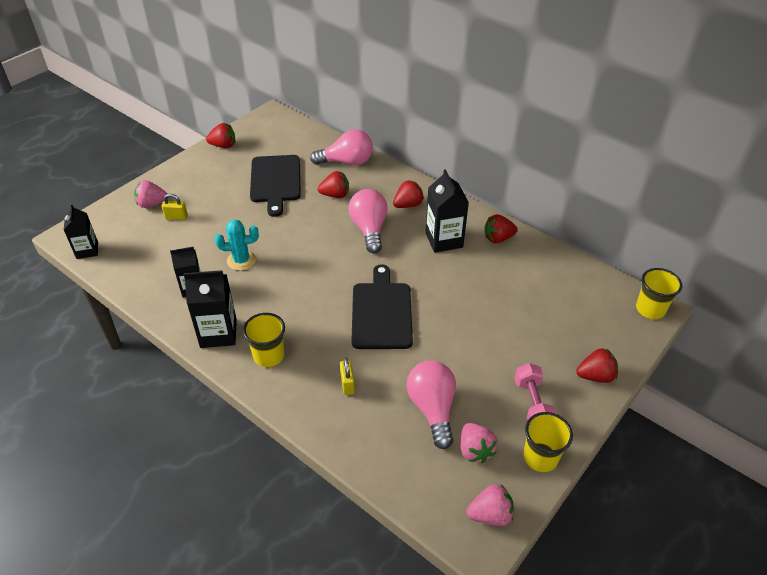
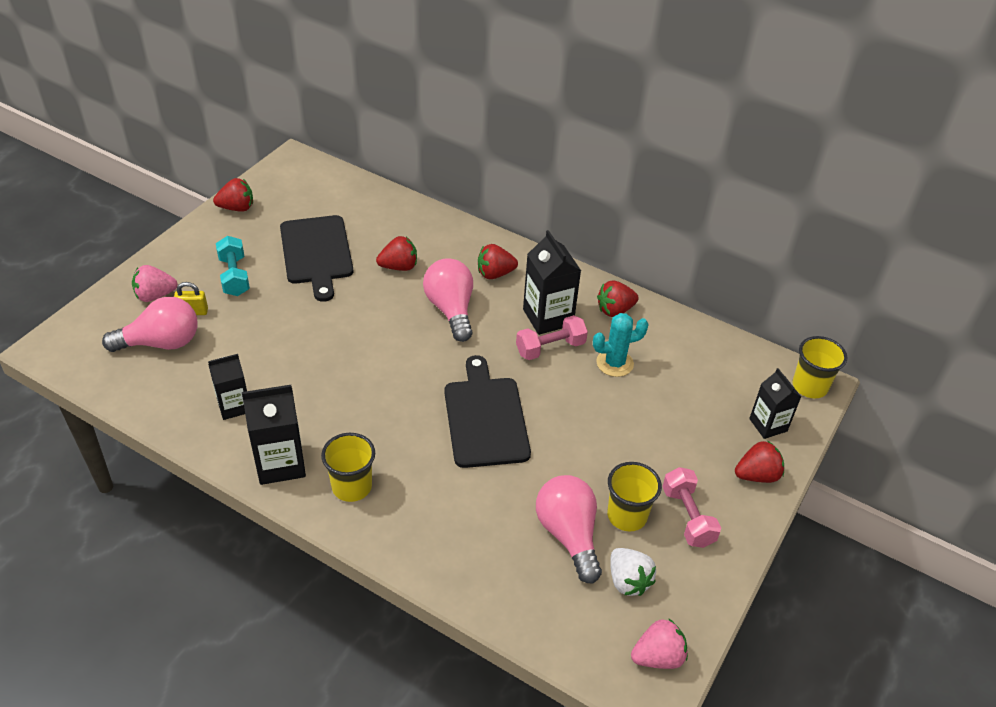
camera: 10 degrees left, 0 degrees up
black carton [64,205,98,259] -> black carton moved to [749,368,801,439]
turquoise cactus [215,219,259,271] -> turquoise cactus moved to [593,313,649,377]
pink light bulb [310,129,373,165] -> pink light bulb moved to [102,297,197,352]
yellow padlock [340,358,355,395] -> none
red strawberry [393,180,424,208] -> red strawberry turned 150 degrees counterclockwise [478,244,518,279]
pink strawberry [460,423,498,464] -> white strawberry [610,548,656,596]
yellow cup [523,412,573,472] -> yellow cup moved to [607,462,662,531]
none -> turquoise dumbbell [216,236,250,296]
none -> pink dumbbell [516,315,588,360]

